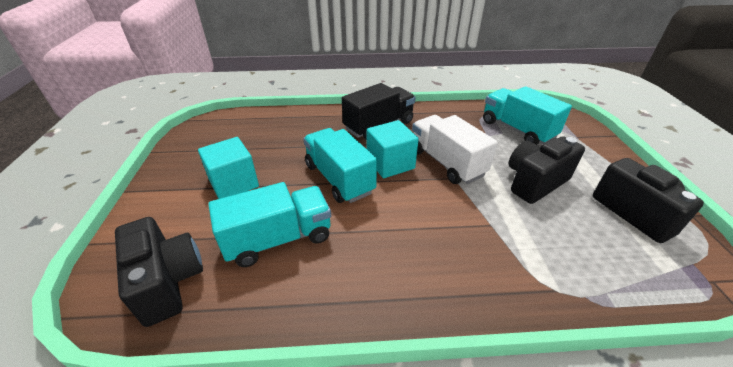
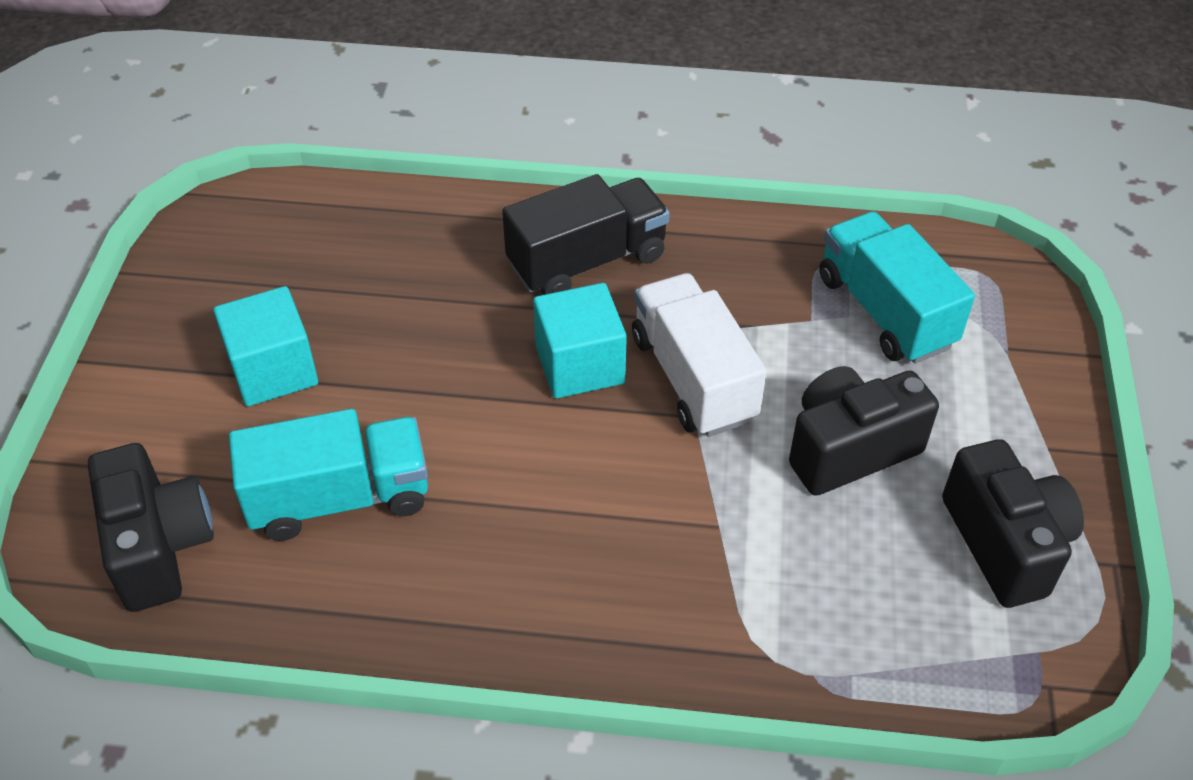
camera: 10 degrees right, 10 degrees up
turquoise truck [303,128,377,203] -> none

